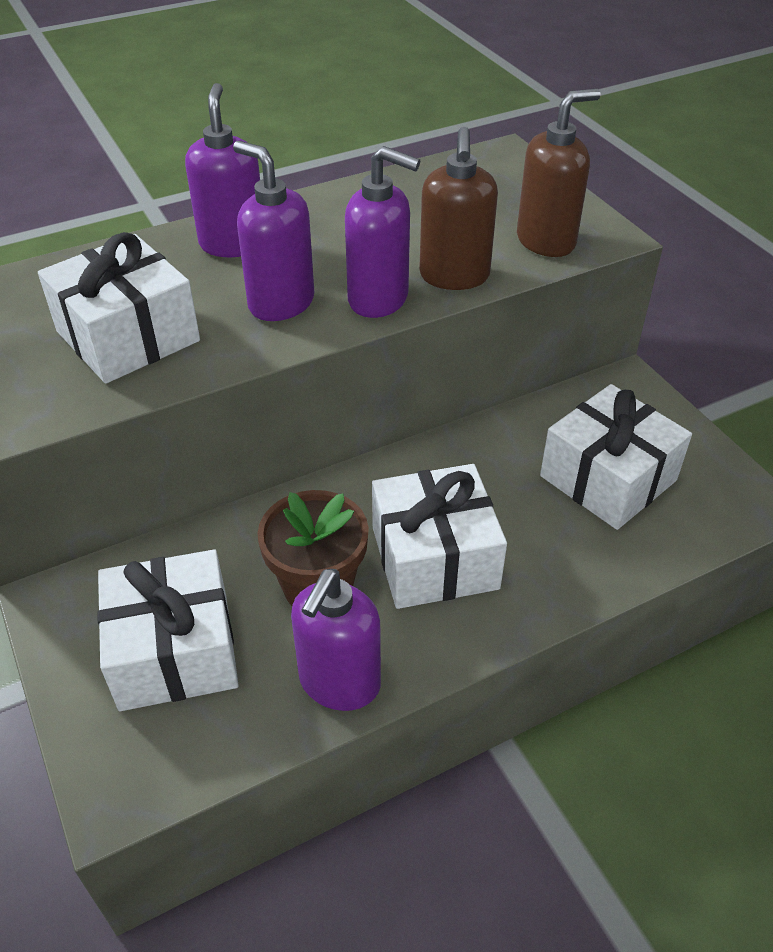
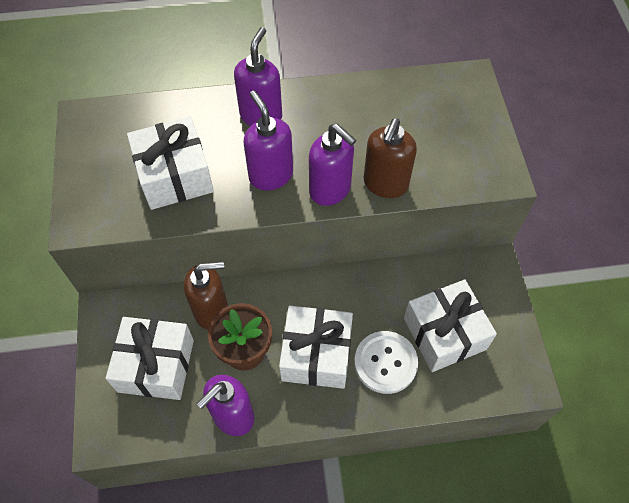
camera: 20 degrees right, 15 degrees up
brown soap dispenser [517,89,601,257] -> brown soap dispenser moved to [184,261,228,330]
none -> white button [354,331,418,394]

